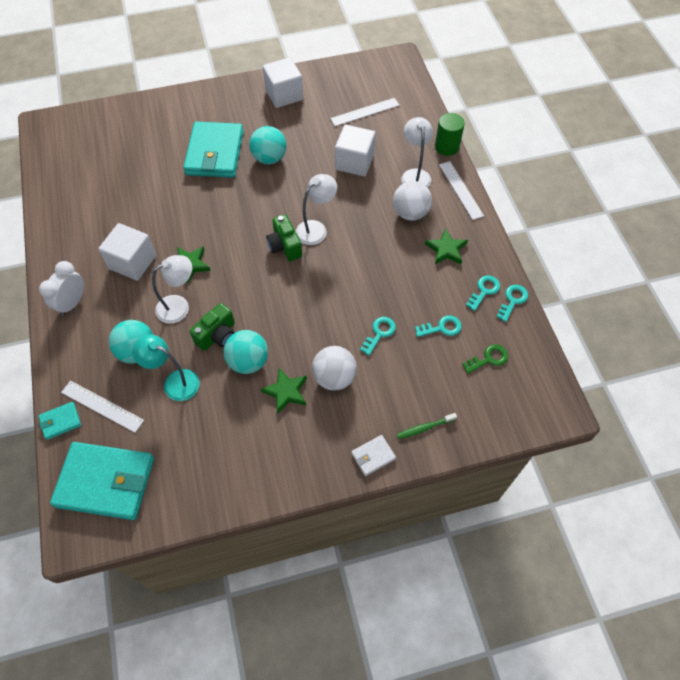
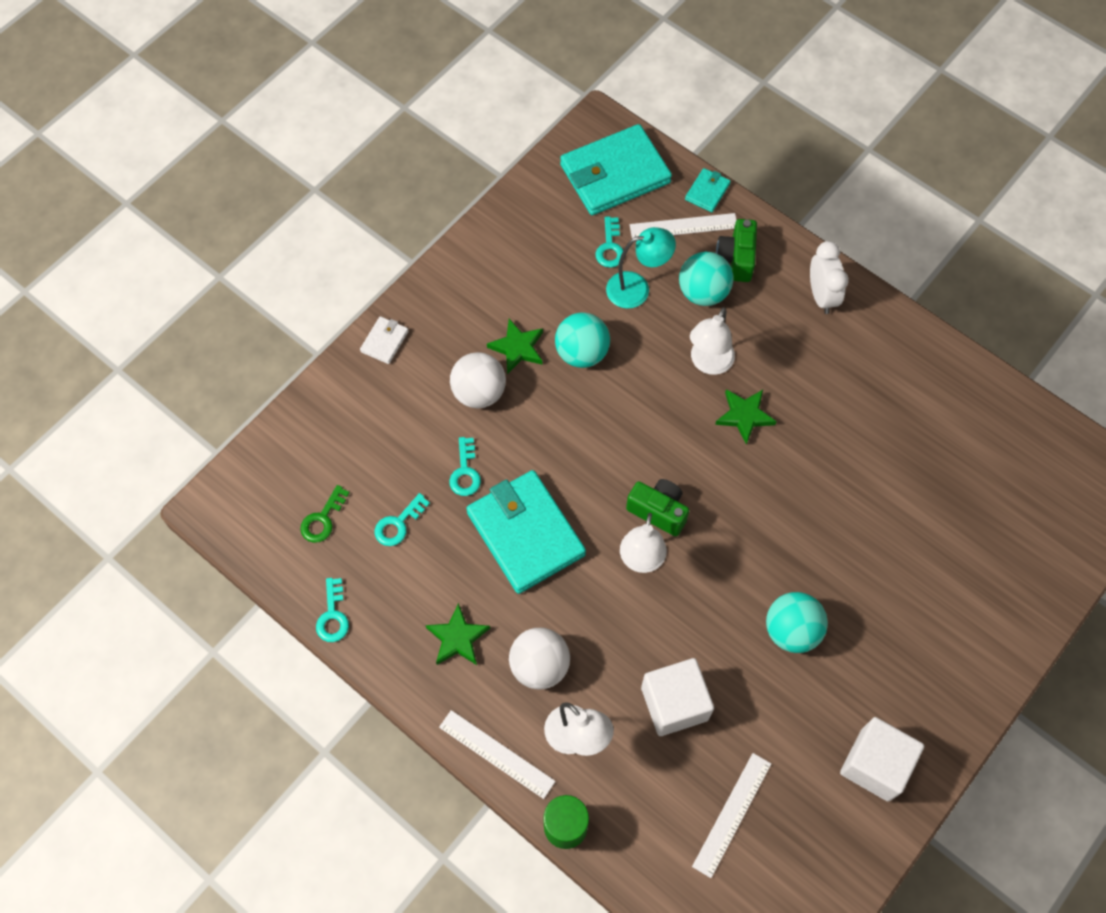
camera: 145 degrees right, 5 degrees up
white cube [98,223,156,281] -> none
turquoise wallet [183,122,243,178] -> turquoise wallet moved to [466,470,586,594]
green camera [190,303,235,351] -> green camera moved to [716,219,757,282]
green toothbrush [397,413,457,439] -> none
turquoise key [466,275,500,311] -> turquoise key moved to [595,217,623,268]

